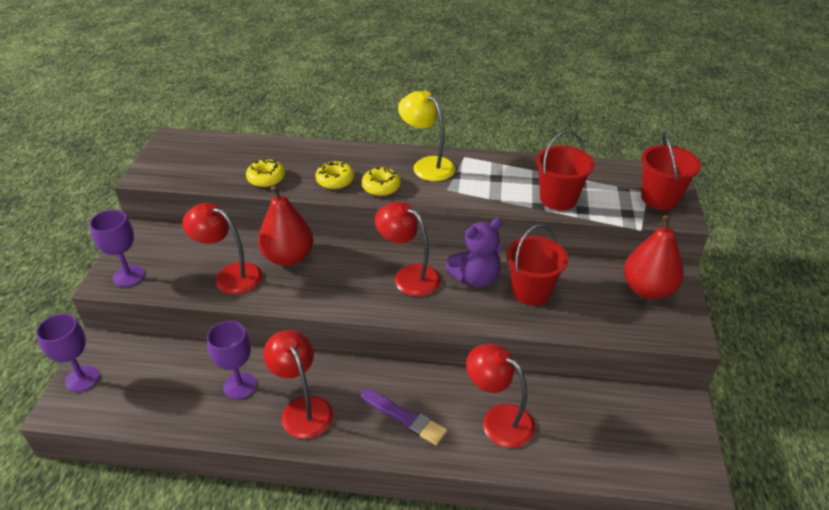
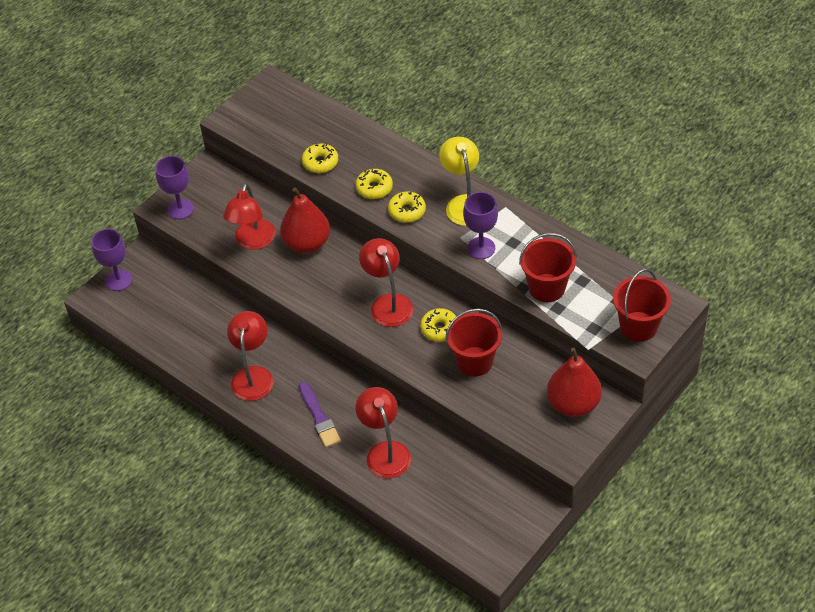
camera: 35 degrees right, 10 degrees up
red lamp [182,203,262,295] -> red lamp turned 135 degrees counterclockwise [223,183,276,250]
purple goblet [207,321,257,400] -> purple goblet moved to [463,192,498,259]
purple teddy bear [445,218,503,288] -> yellow donut [420,308,456,342]

